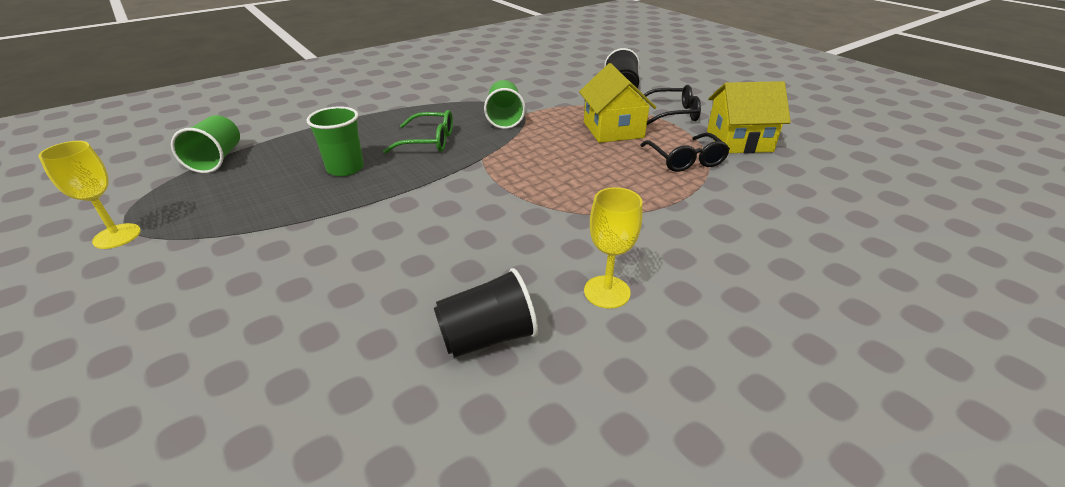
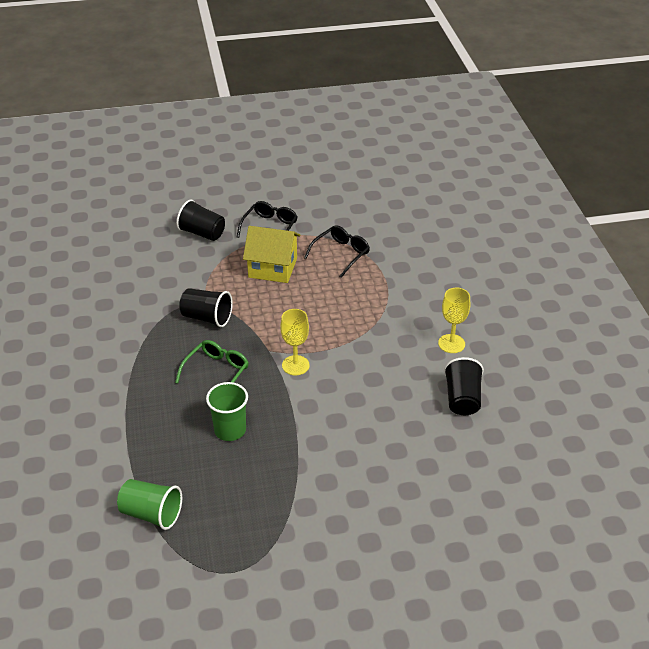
camera: 65 degrees left, 5 degrees up
yellow goblet [38,141,141,249] -> yellow goblet moved to [280,309,310,375]
green cup [484,80,525,129] -> black cup [179,288,233,327]
black glasses [640,133,730,172] -> black glasses turned 60 degrees counterclockwise [304,225,370,278]
yellow house [707,81,791,153] -> none

